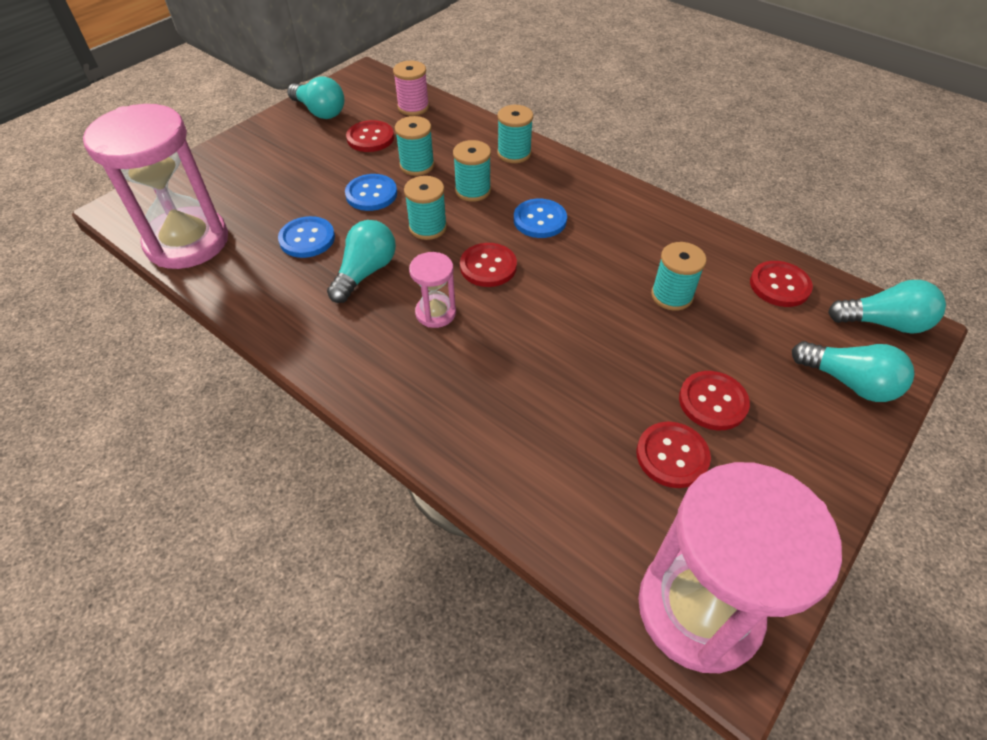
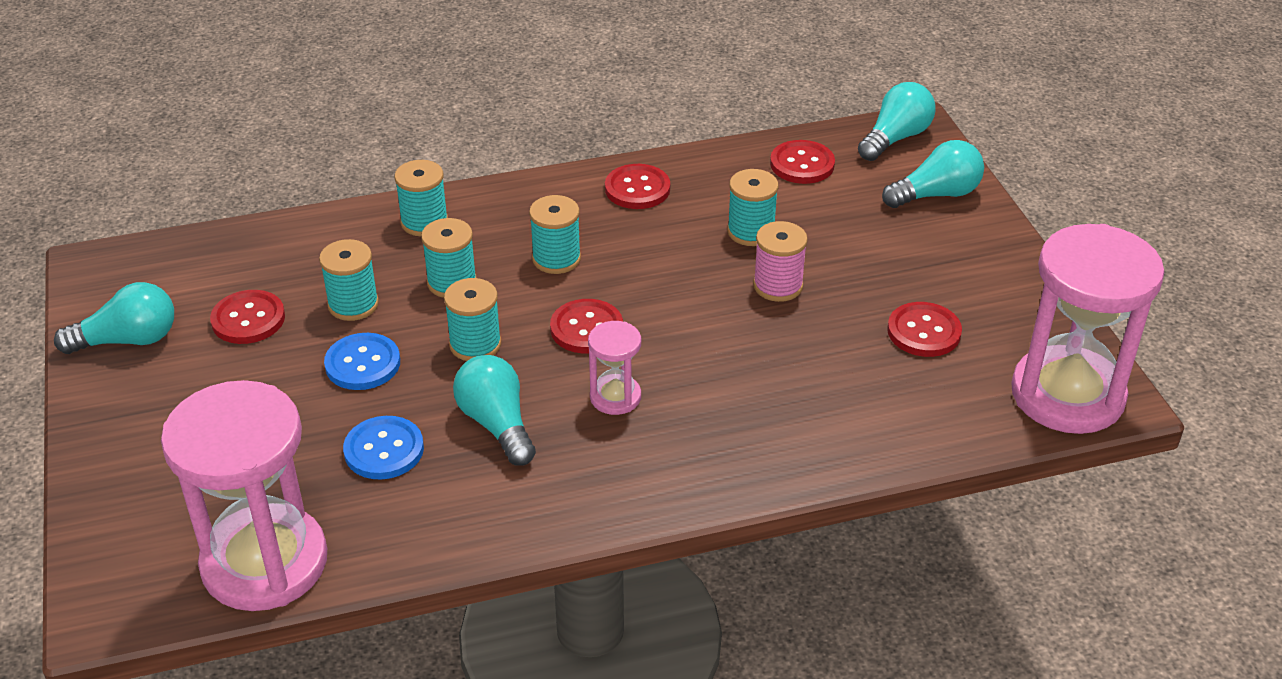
camera: 55 degrees left, 10 degrees down
pink spool [393,60,429,116] -> pink spool moved to [753,221,808,302]
blue button [514,199,567,238] -> turquoise spool [529,195,581,274]
red button [679,371,750,430] -> red button moved to [605,164,670,209]

